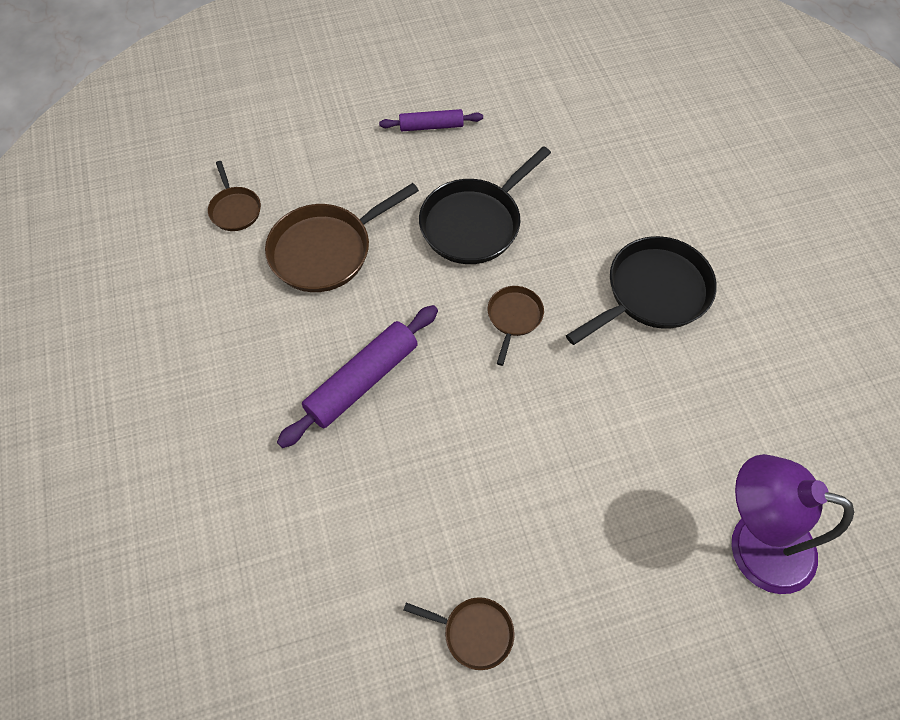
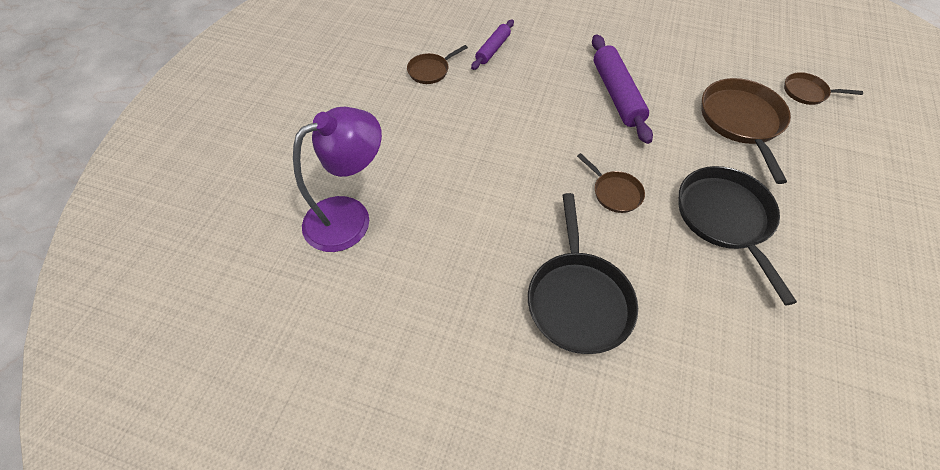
camera: 125 degrees right, 5 degrees down
purple rolling pin [379,109,483,131] -> purple rolling pin moved to [471,20,514,70]

